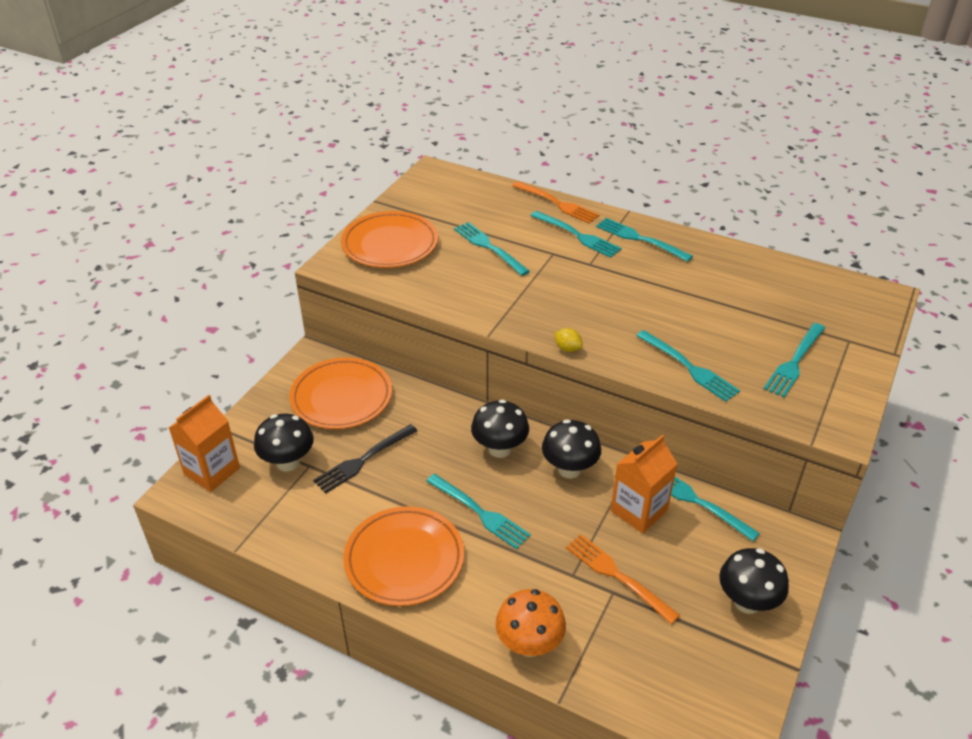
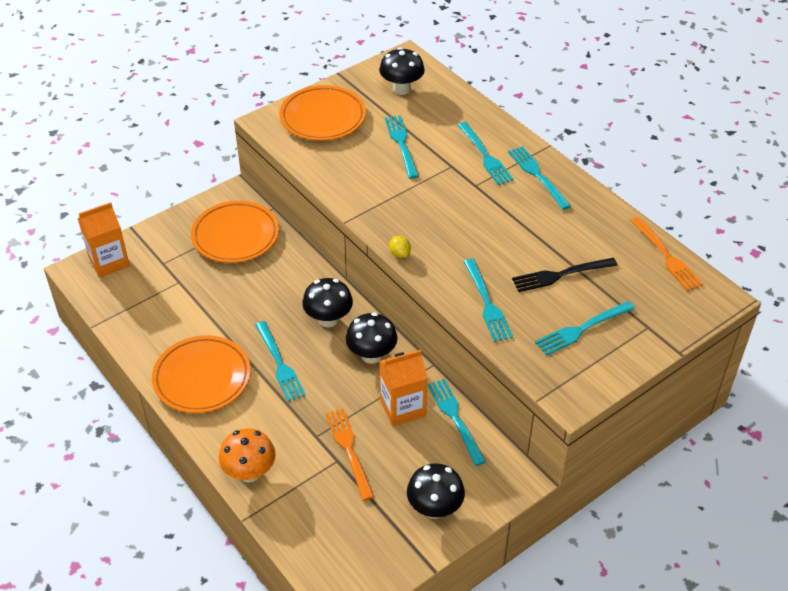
camera: 25 degrees right, 5 degrees up
black mushroom [254,414,314,472] -> black mushroom moved to [379,47,425,95]
black fork [313,424,417,494] -> black fork moved to [512,258,617,292]
orange fork [512,181,599,223] -> orange fork moved to [630,217,703,291]

